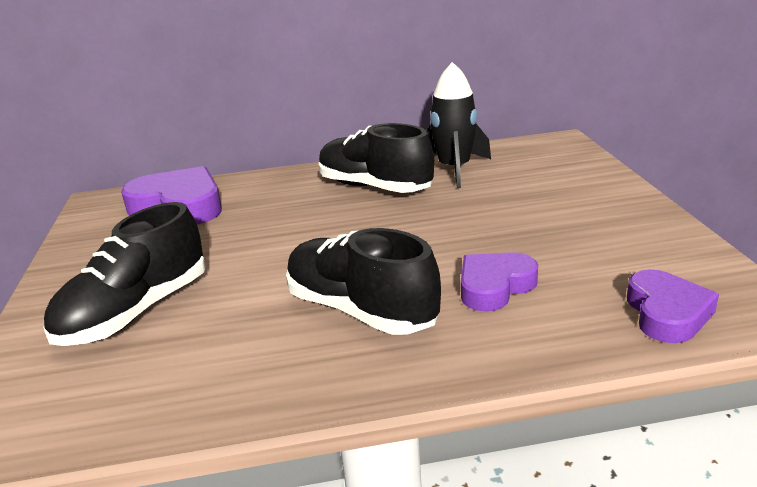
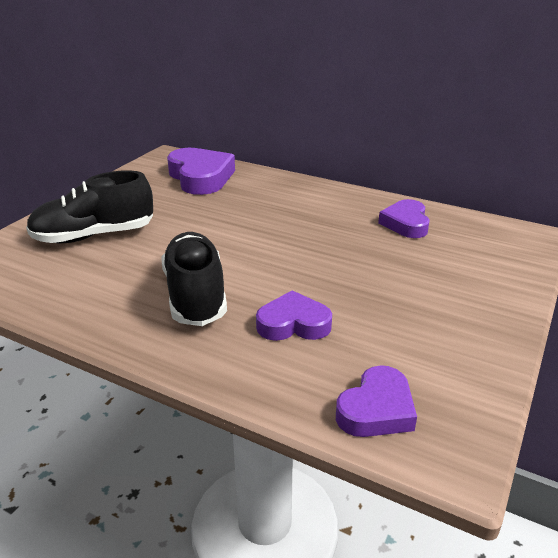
camera: 35 degrees right, 5 degrees up
black shoe [319,123,434,193] -> none
black rocket [426,62,491,188] -> purple heart [378,199,430,238]

